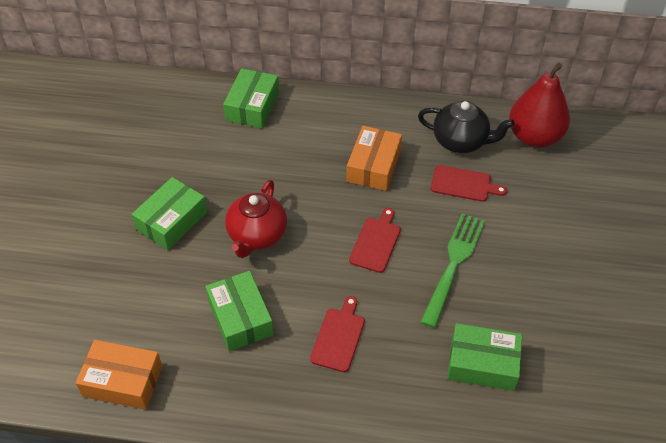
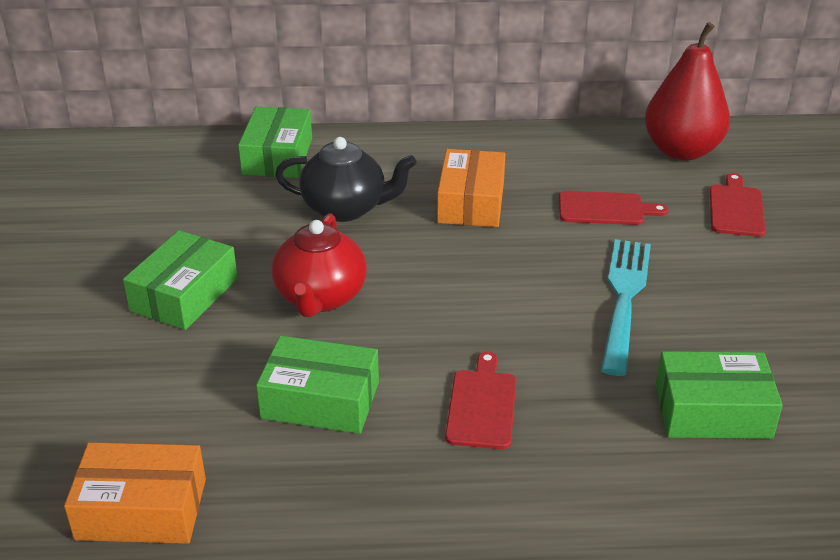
camera: 10 degrees left, 15 degrees down
green box [206,271,274,351] -> green box turned 45 degrees counterclockwise [256,336,379,434]
red cutting board [349,208,401,273] -> red cutting board moved to [710,173,765,237]
black teapot [418,101,515,153] -> black teapot moved to [275,137,417,222]
green fork [420,213,485,328] -> turquoise fork [601,239,651,376]

